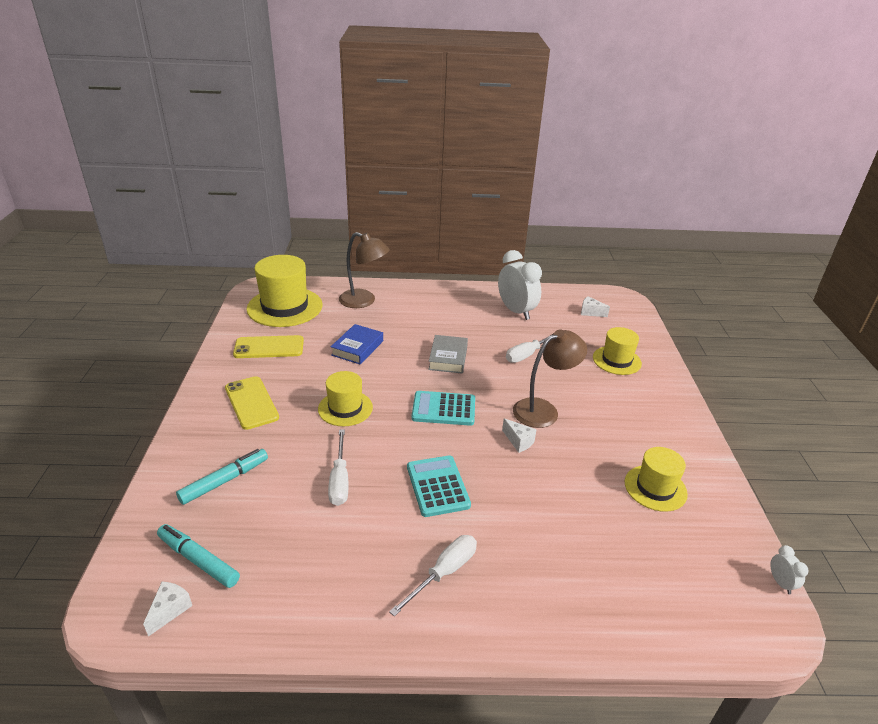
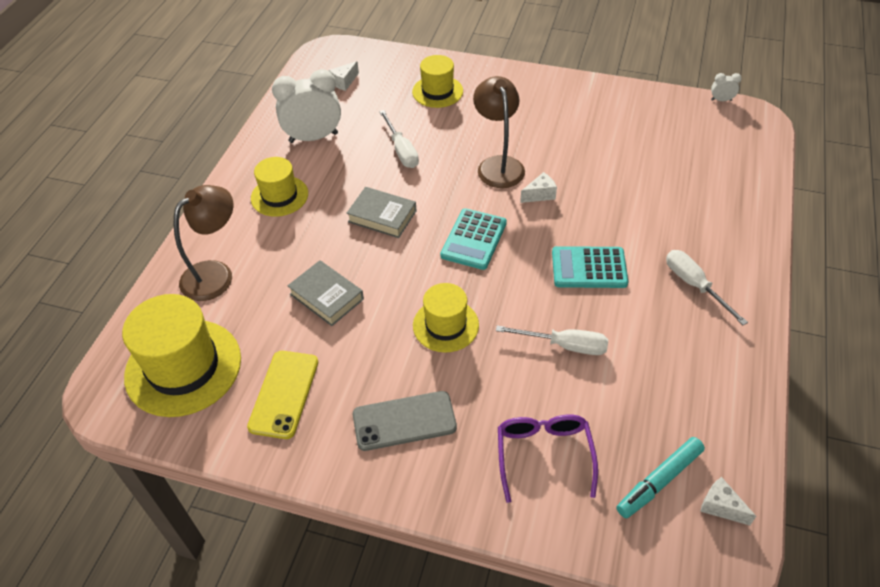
camera: 70 degrees left, 15 degrees up
turquoise marker [176,449,268,505] -> purple glasses [498,414,598,503]
yellow phone [225,376,279,430] -> grey phone [353,391,457,451]
blue book [331,324,383,365] -> grey book [287,260,364,326]
yellow hat [625,447,688,512] -> yellow hat moved to [251,157,308,217]

